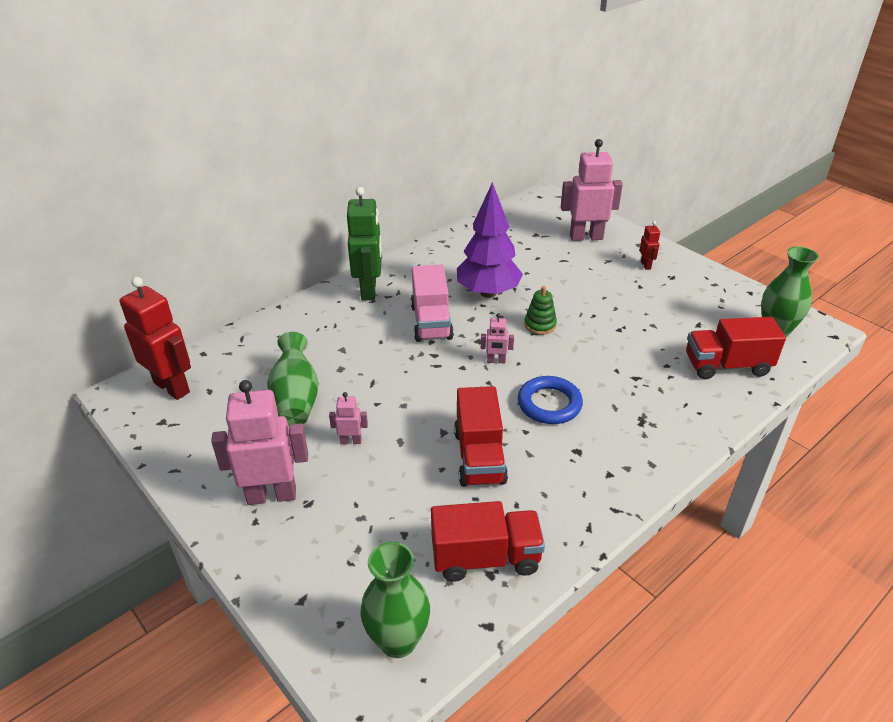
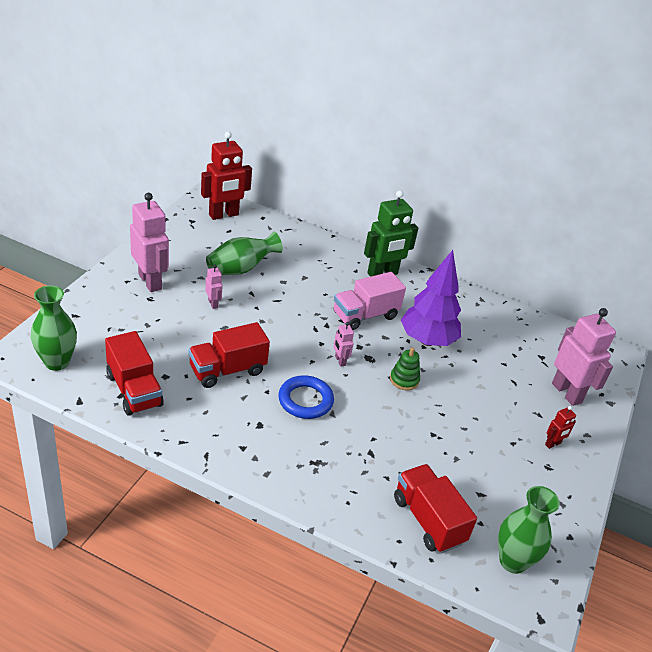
camera: 60 degrees right, 0 degrees up
red robot [120,277,191,400] -> red robot turned 45 degrees clockwise [201,132,252,220]

